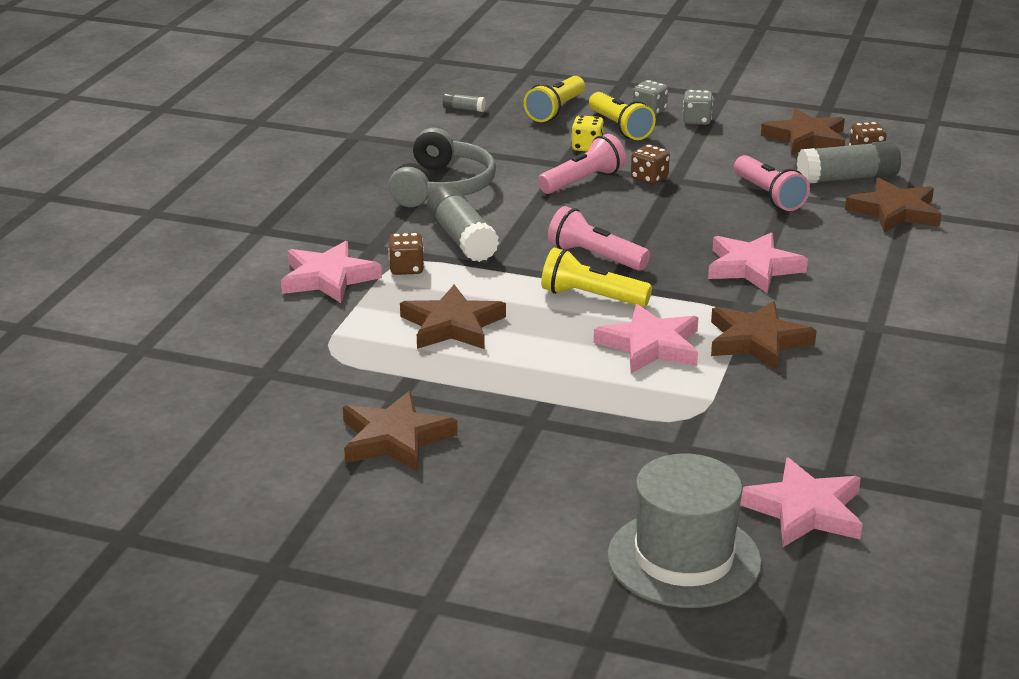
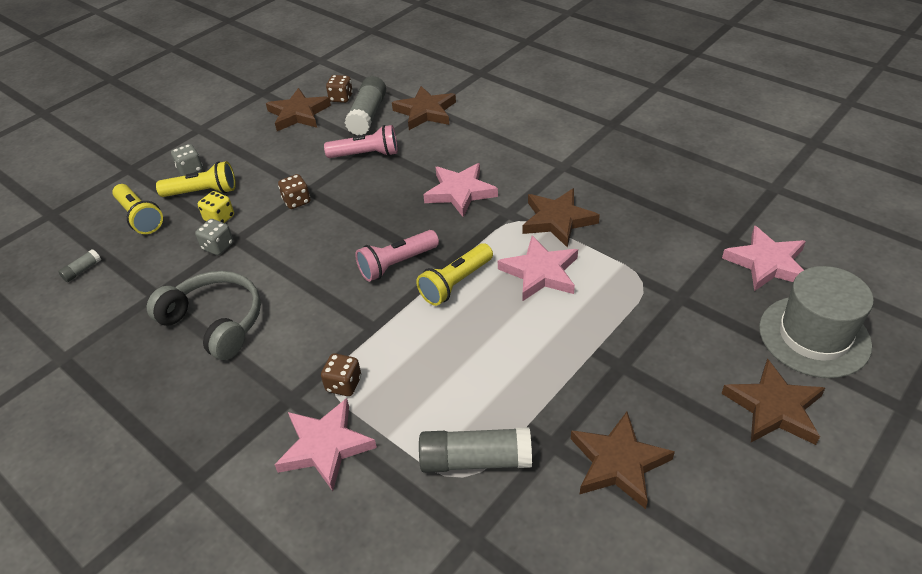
camera: 65 degrees left, 15 degrees up
brown star [400,285,506,349] -> brown star moved to [721,358,825,445]
grey glue stick [427,185,499,262] -> grey glue stick moved to [419,427,532,473]
pink flashlight [538,134,626,194] -> none
grey dice [683,90,713,125] -> grey dice moved to [195,219,233,255]

